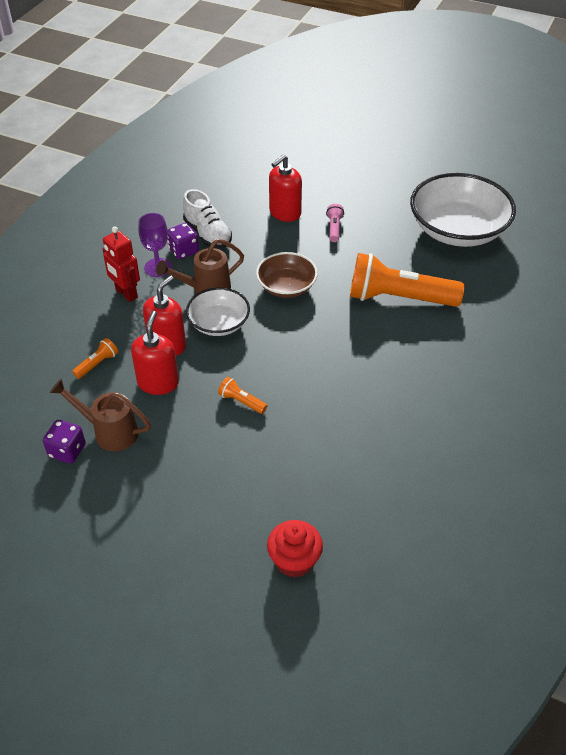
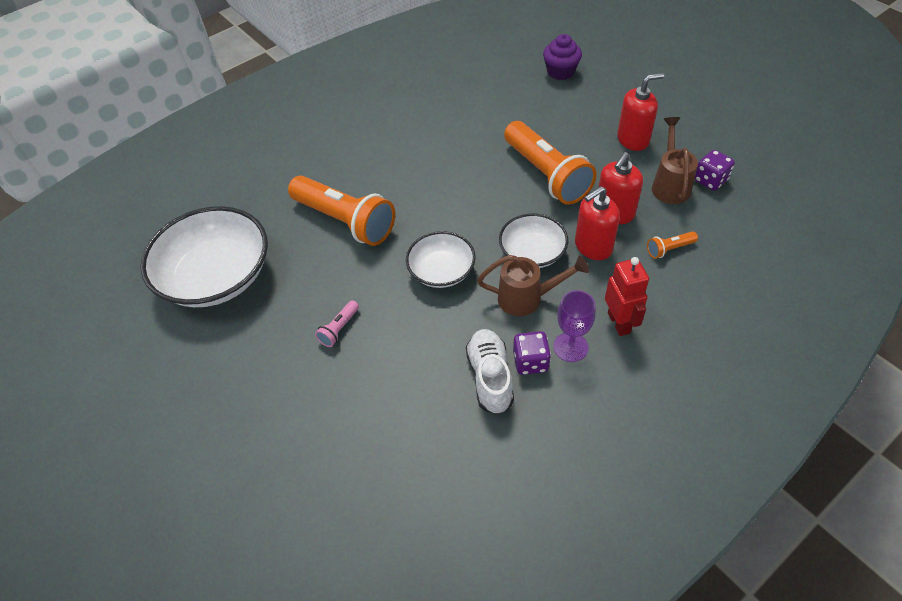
camera: 150 degrees left, 5 degrees up
brown watering can [50,379,151,451] -> brown watering can turned 135 degrees counterclockwise [652,117,698,204]
orange flashlight [218,377,267,414] -> orange flashlight [504,121,596,205], size x2.42
brown bowl [256,252,318,298] -> white bowl [406,231,476,288]
red cupcake [267,520,323,577] -> purple cupcake [543,34,582,80]
red soap dispenser [269,155,302,222] -> red soap dispenser moved to [617,73,664,151]

